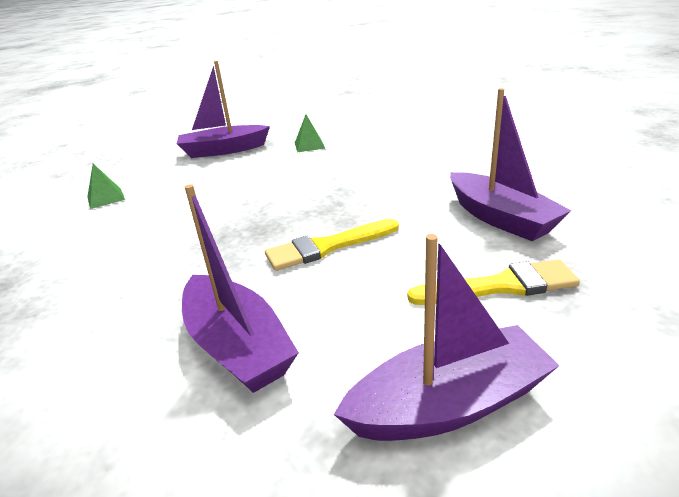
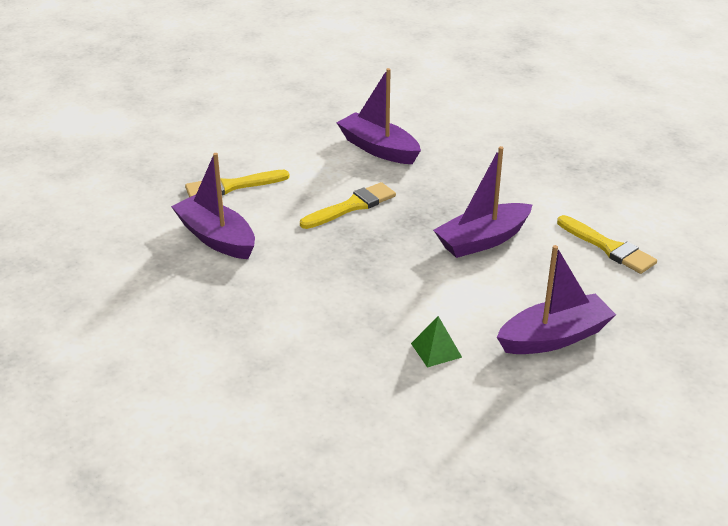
camera: 165 degrees right, 5 degrees up
green pyramid [87,164,125,209] -> yellow brush [557,215,657,274]
purple boat [334,234,560,441] -> purple boat moved to [433,146,533,258]

